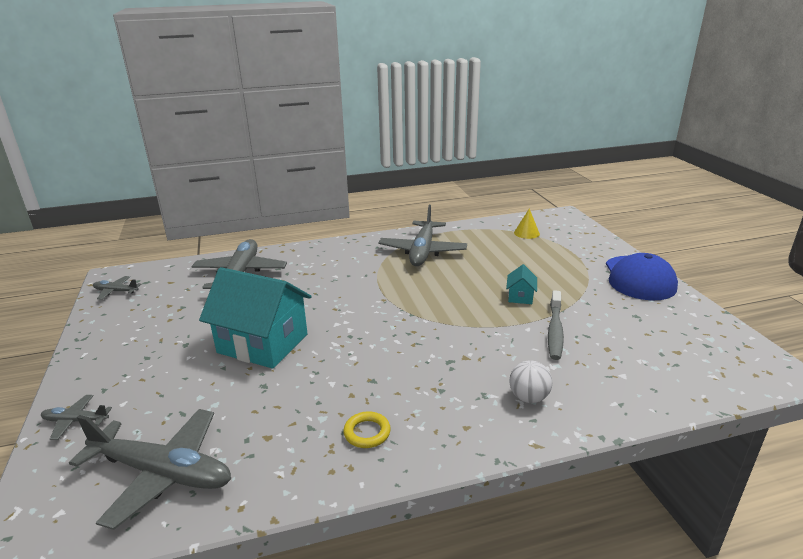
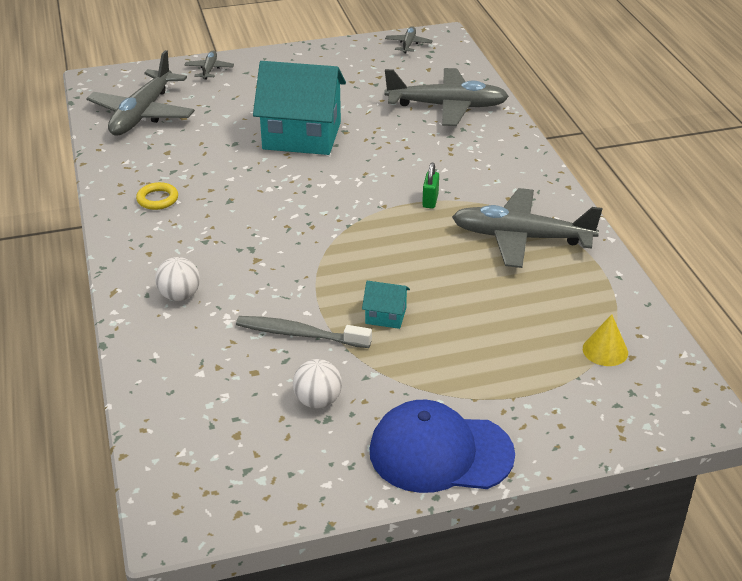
camera: 90 degrees right, 10 degrees up
turquoise house [199,267,312,369] -> turquoise house turned 75 degrees clockwise [253,61,346,155]
none -> white ball [293,359,342,408]
none -> green padlock [422,163,439,209]

